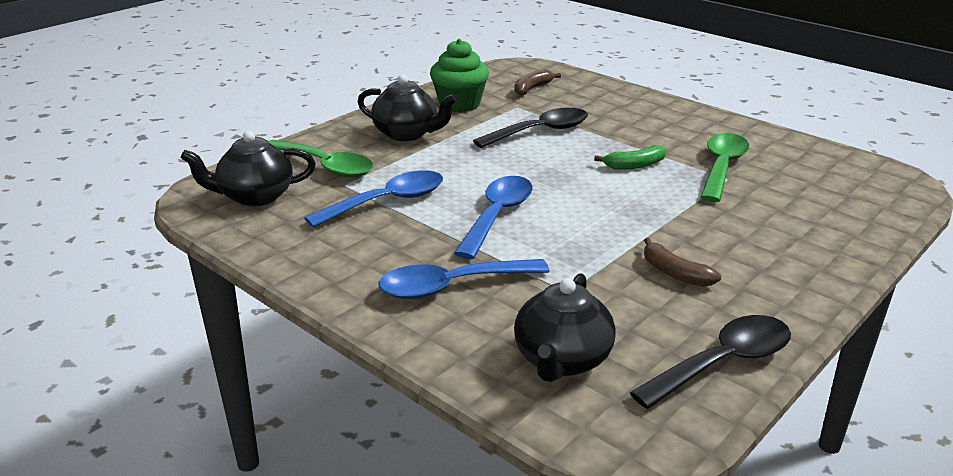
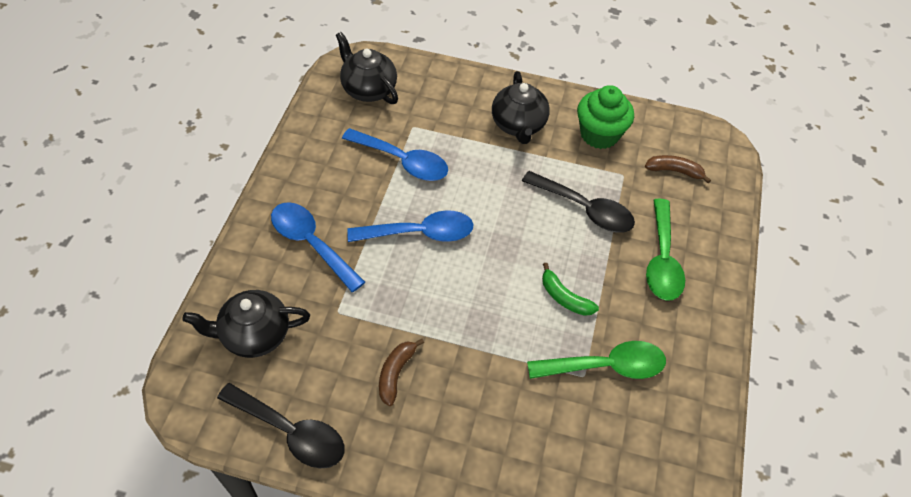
camera: 60 degrees right, 25 degrees up
green spoon [268,140,374,178] -> green spoon moved to [646,199,685,301]

